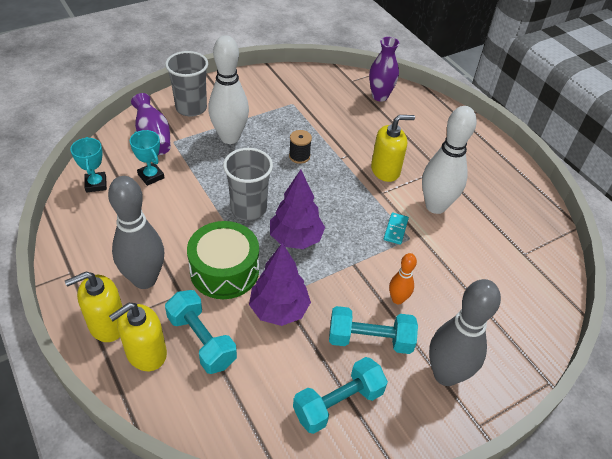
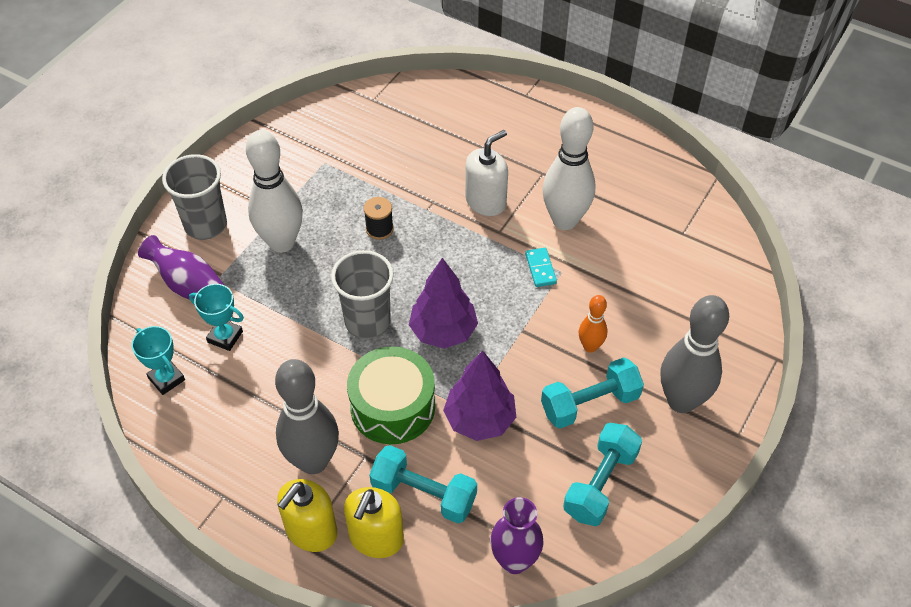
camera: 25 degrees left, 5 degrees up
purple vase [369,37,399,102] -> purple vase moved to [490,497,543,574]
yellow soap dispenser [371,115,415,182] -> white soap dispenser [465,130,508,216]

